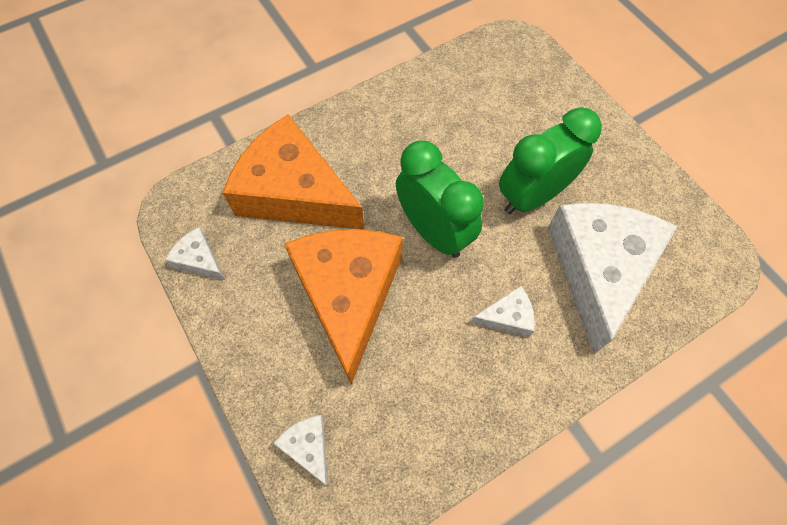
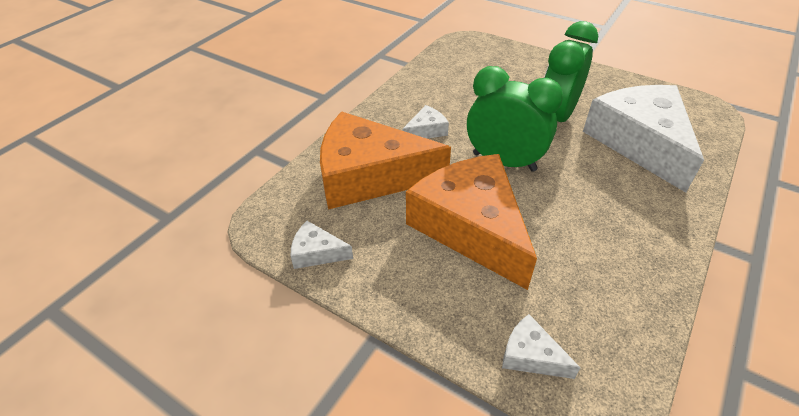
camera: 25 degrees left, 20 degrees down
white cheese [471,286,535,337] -> white cheese moved to [402,105,449,138]

